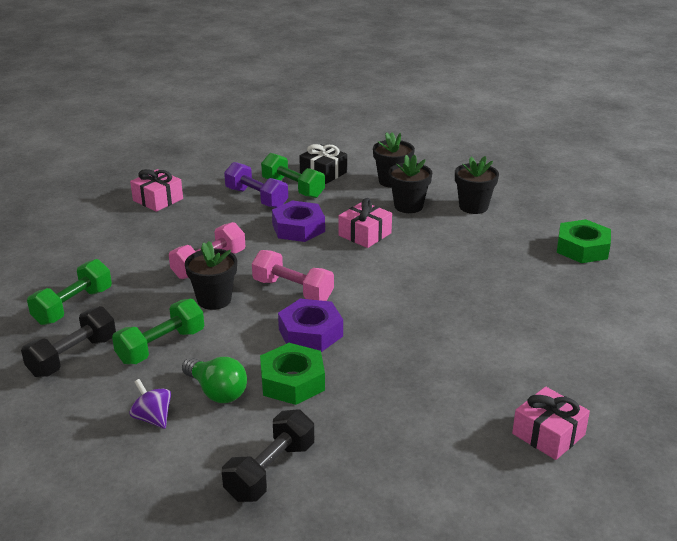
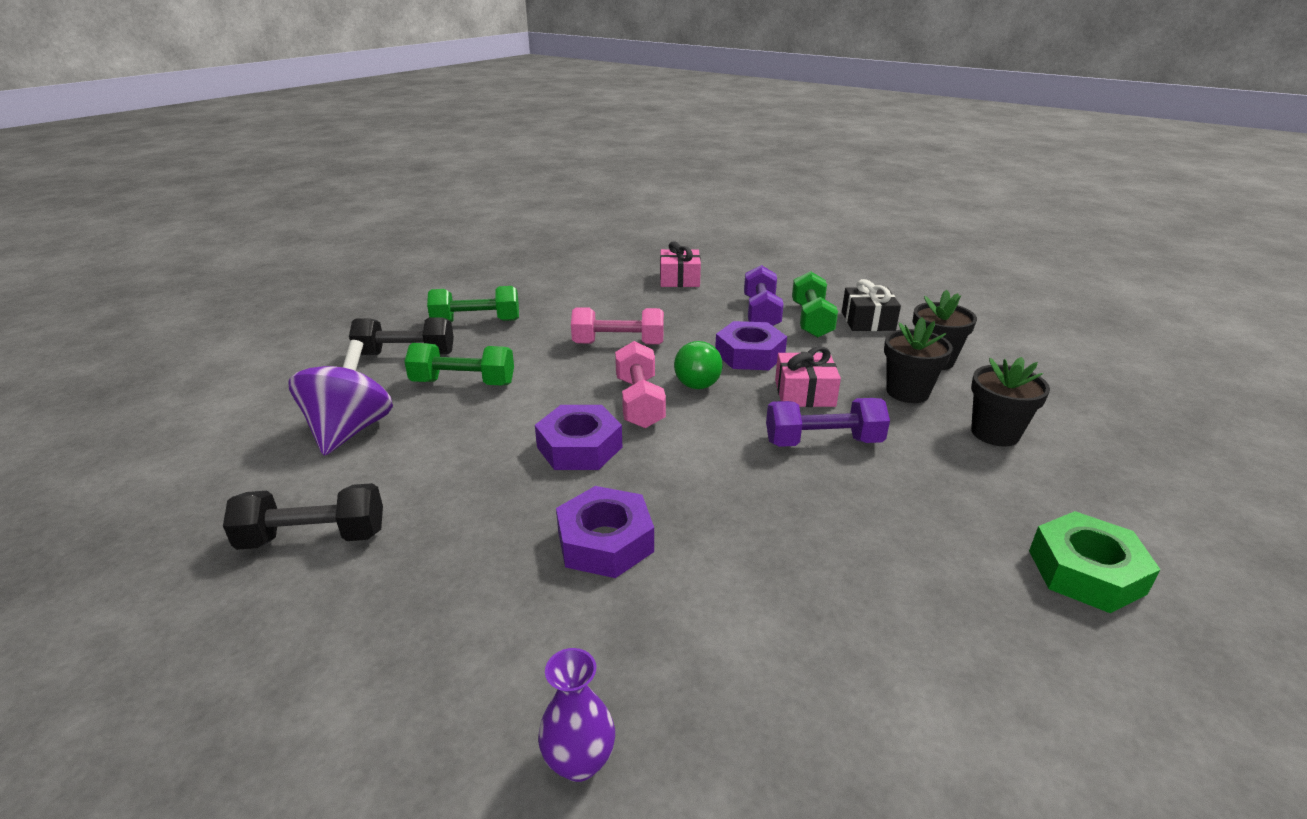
camera: 50 degrees right, 0 degrees up
purple spinning top [130,379,171,429] -> purple spinning top [289,340,393,456], size x1.91
green light bulb [182,357,247,403] -> green light bulb moved to [674,341,722,389]
black flower pot [185,241,237,310] -> none
green nut [260,343,325,405] -> none
pink gift [512,386,590,460] -> purple vase [538,648,615,782]
none -> purple nut [556,486,654,578]
none -> purple dumbbell [766,398,890,447]

